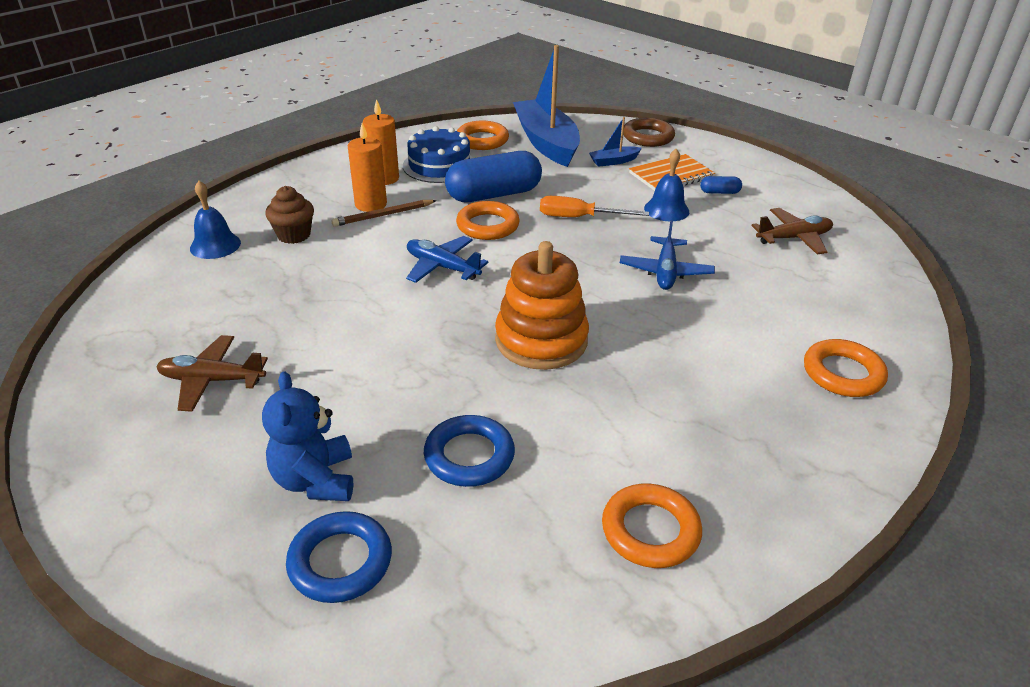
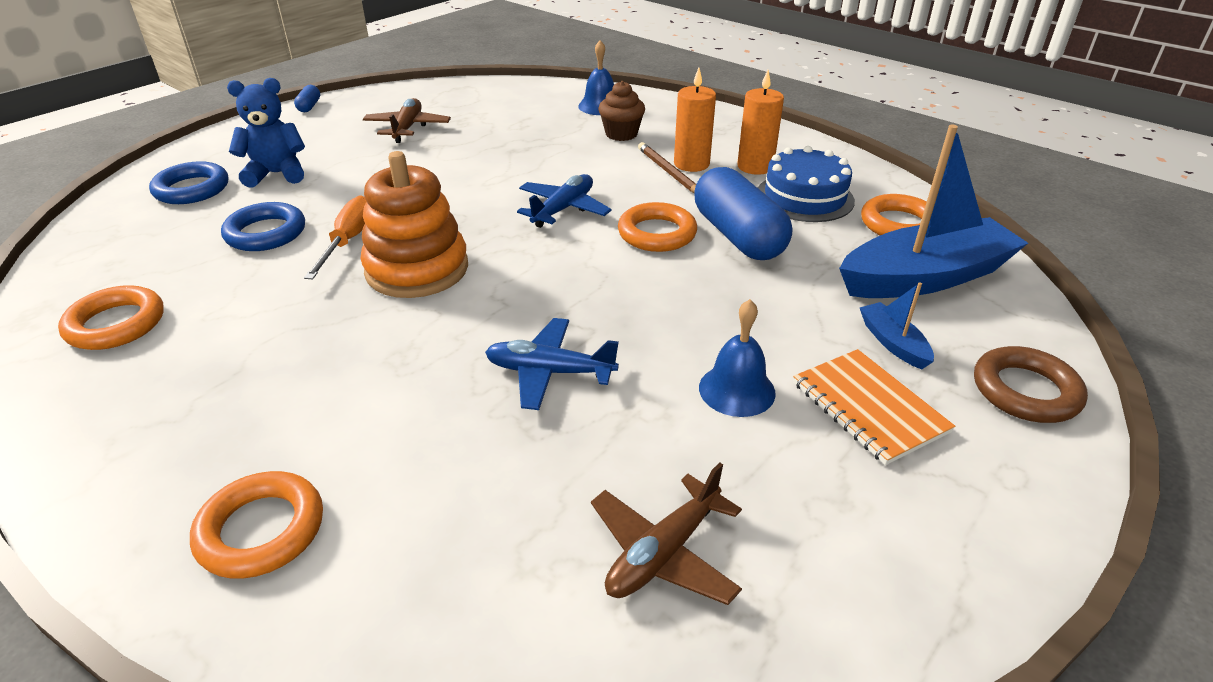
camera: 90 degrees right, 0 degrees up
orange screwdriver [540,196,649,217] -> orange screwdriver moved to [304,195,367,279]
blue capsule [700,176,742,194] -> blue capsule moved to [294,85,320,112]
brown plane [751,208,833,255] -> brown plane turned 60 degrees clockwise [591,463,742,605]

